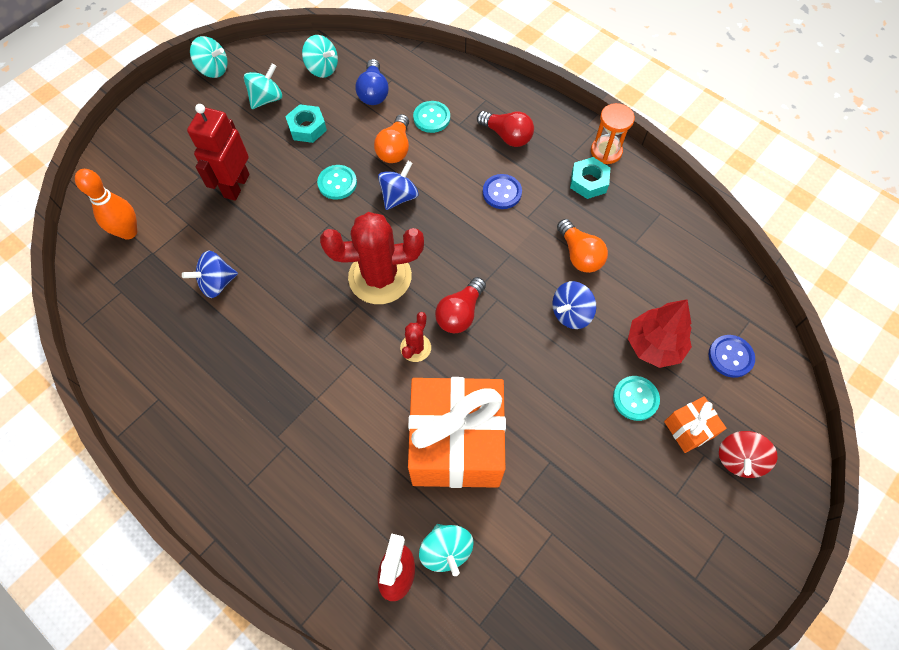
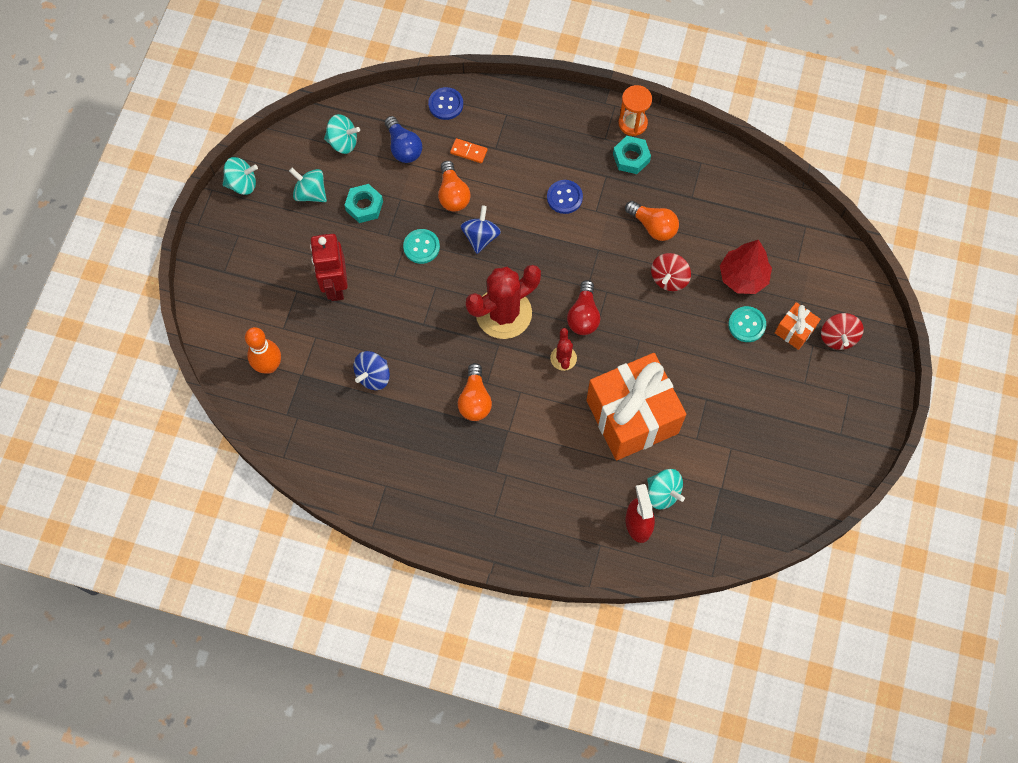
camera: 25 degrees left, 5 degrees up
turquoise spinning top [244,63,282,109] -> turquoise spinning top turned 75 degrees counterclockwise [289,168,327,202]
turquoise button [413,101,450,133] -> orange domino [450,138,487,163]
red light bulb [477,111,534,147] -> none
blue spinning top [552,281,596,329] -> red spinning top [651,253,691,291]
blue button [709,335,755,378] -> blue button moved to [428,87,463,120]
none -> orange light bulb [458,363,492,421]

